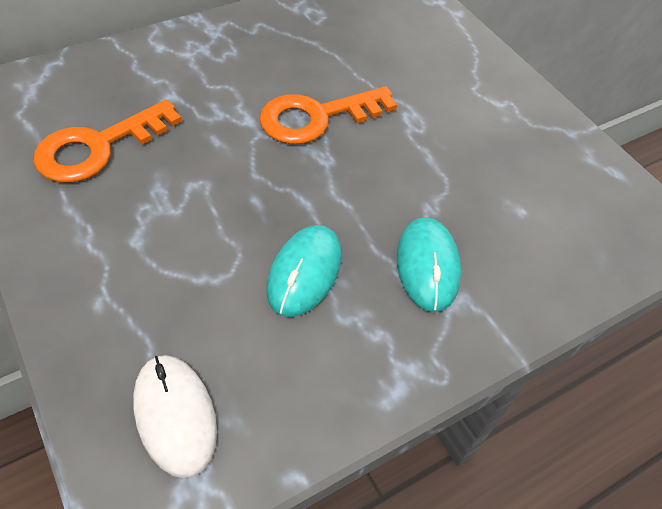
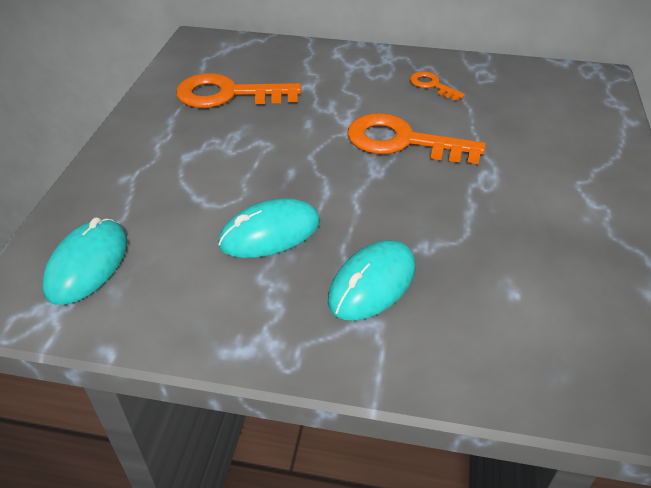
camera: 45 degrees right, 10 degrees down
white mouse [133,355,217,478] -> turquoise mouse [42,217,128,305]
none -> orange key [410,71,465,101]

